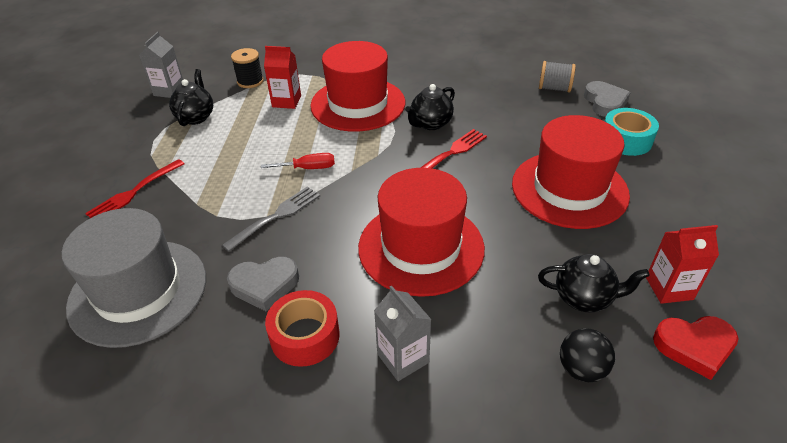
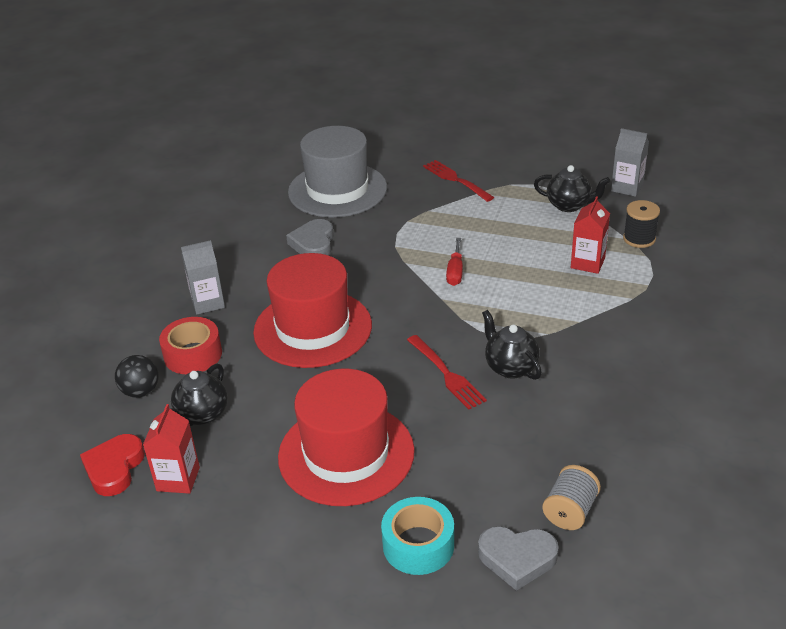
camera: 105 degrees right, 5 degrees down
grey fork [222,186,320,252] -> none
red tape [265,290,340,367] -> red tape moved to [159,317,222,374]
red hat [310,41,405,131] -> none

